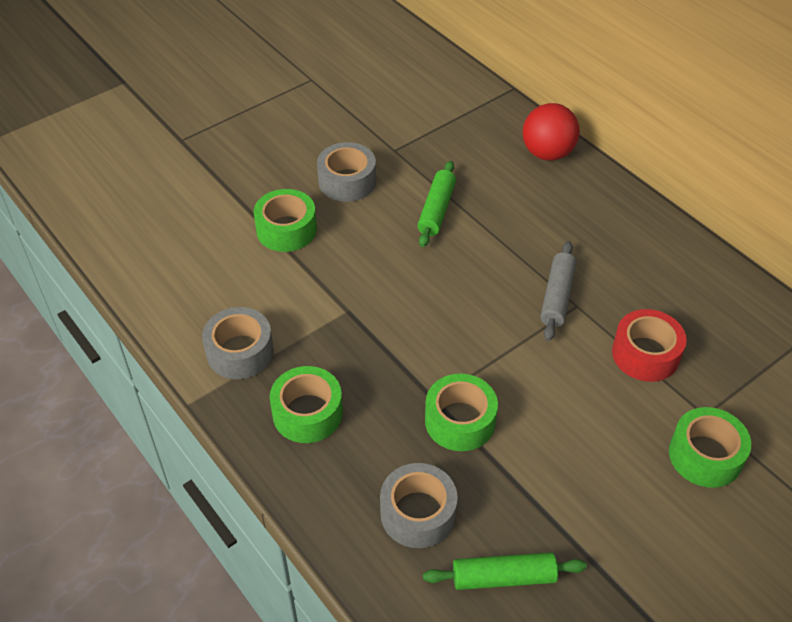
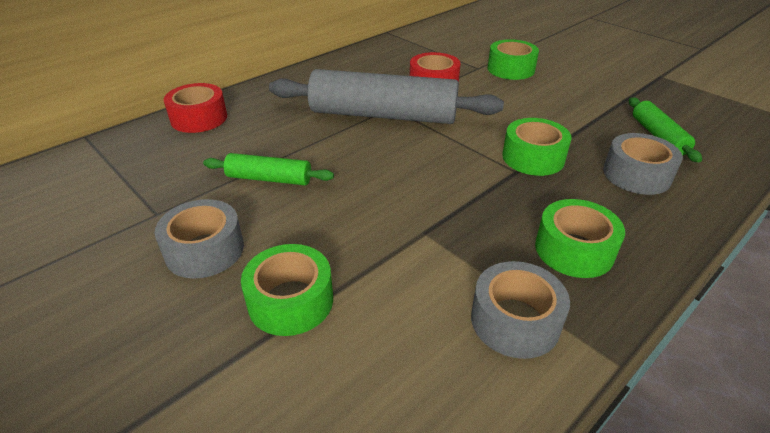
camera: 95 degrees left, 10 degrees down
red ball [522,103,580,161] -> red tape [164,83,227,133]
grey rolling pin [540,241,576,341] -> grey rolling pin [269,69,504,124], size x2.06

